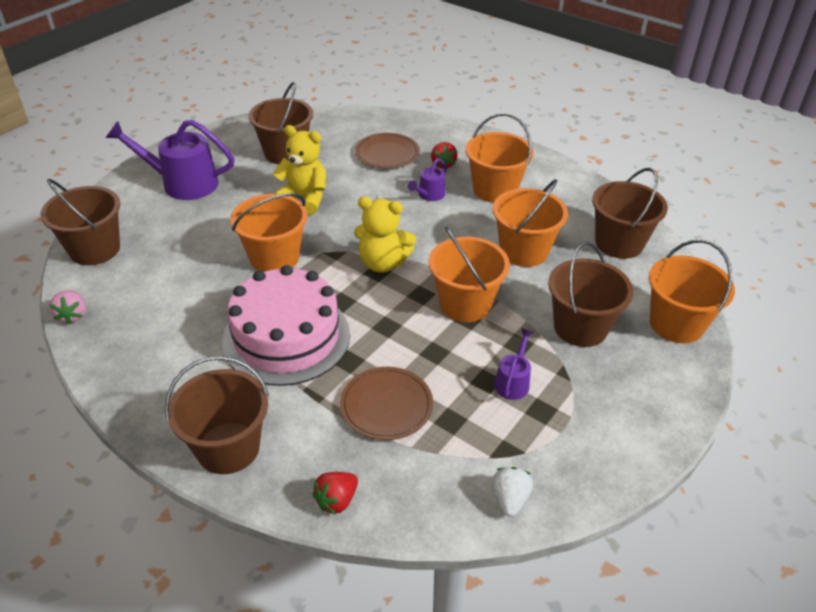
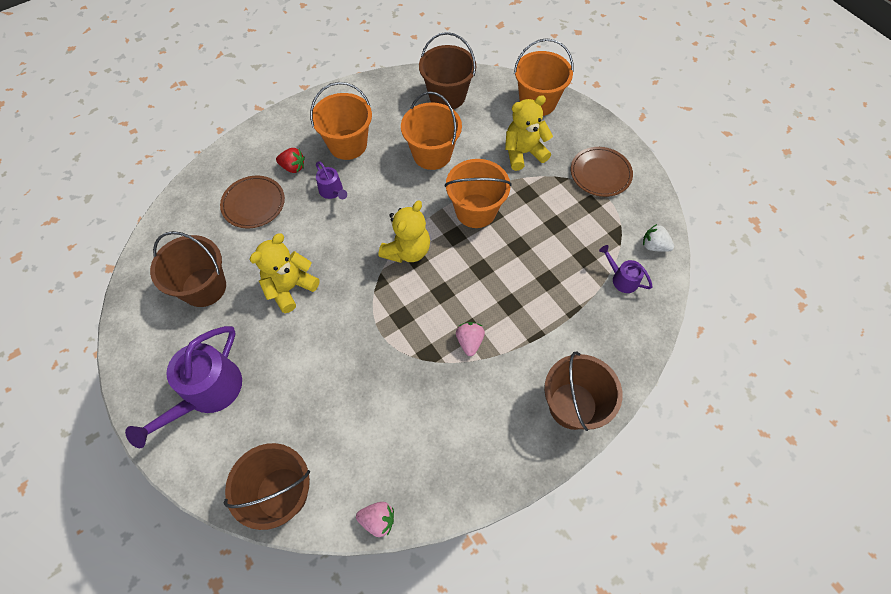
camera: 70 degrees left, 20 degrees up
pink cake [222,265,350,386] -> pink strawberry [456,322,485,356]
orange bucket [230,193,307,272] -> none
red strawberry [312,472,358,515] -> none
brown plate [340,367,433,440] -> brown plate moved to [571,147,633,197]
purple watering can [494,328,533,400] -> purple watering can moved to [599,245,653,293]
brown bucket [548,242,633,347] -> yellow teddy bear [505,95,553,171]

